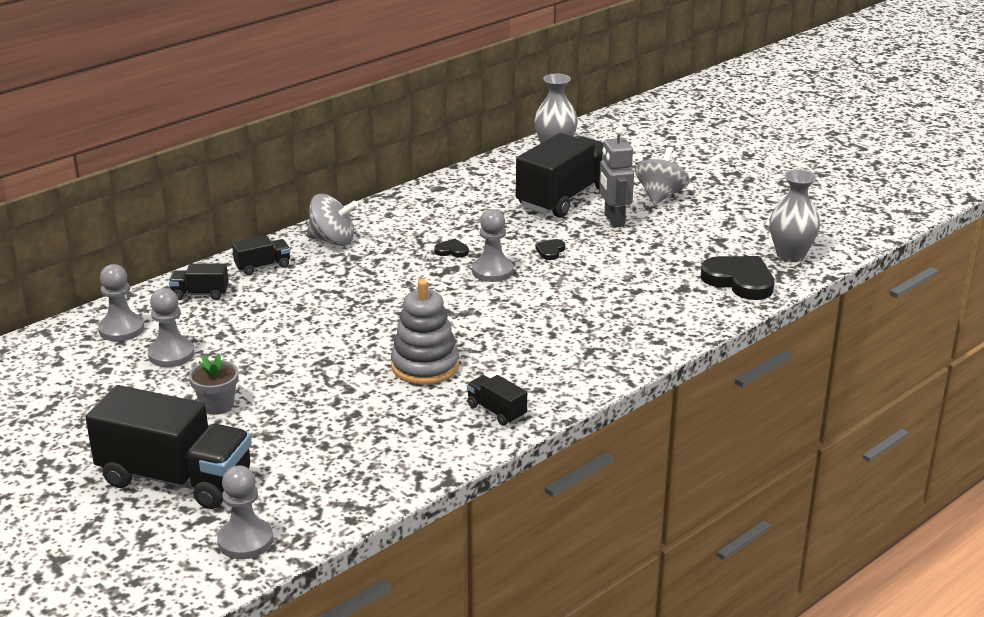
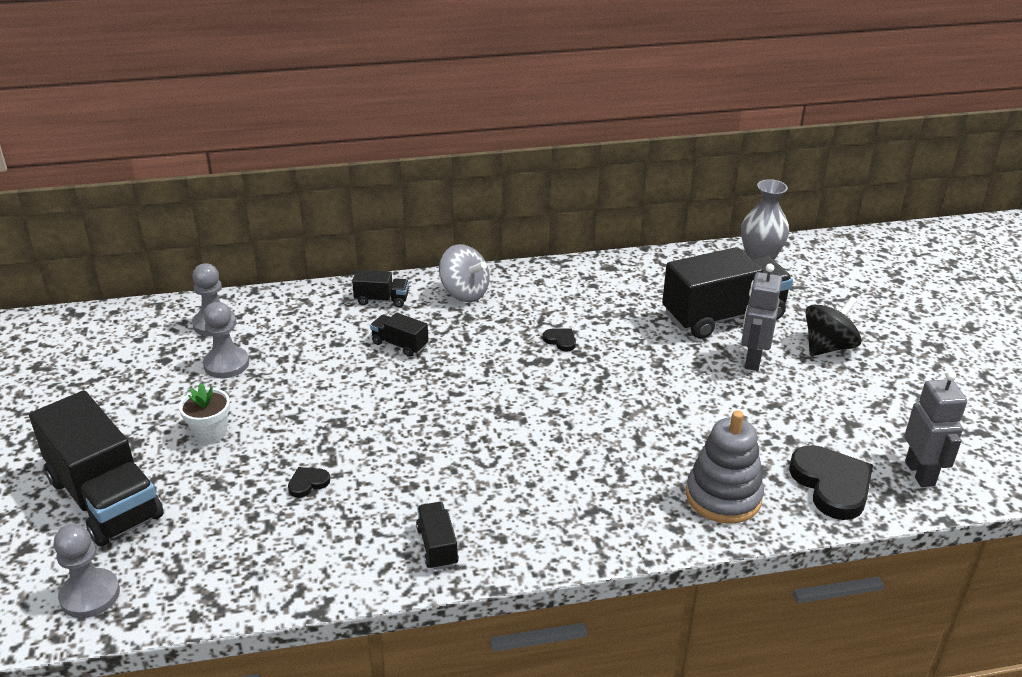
camera: 30 degrees right, 5 degrees up
black truck [169,263,228,300] -> black truck moved to [370,313,428,357]
grey flower pot [189,354,239,415] -> white flower pot [179,383,230,444]
grey stacking toy [391,279,459,385] -> grey stacking toy moved to [686,410,764,524]
grey pawn [472,209,514,282] -> none
black heart [535,239,565,260] -> black heart moved to [288,467,330,498]
grey spinning top [635,147,689,205] -> black spinning top [805,296,862,356]
grey vase [769,170,820,262] -> grey robot [904,371,967,487]

